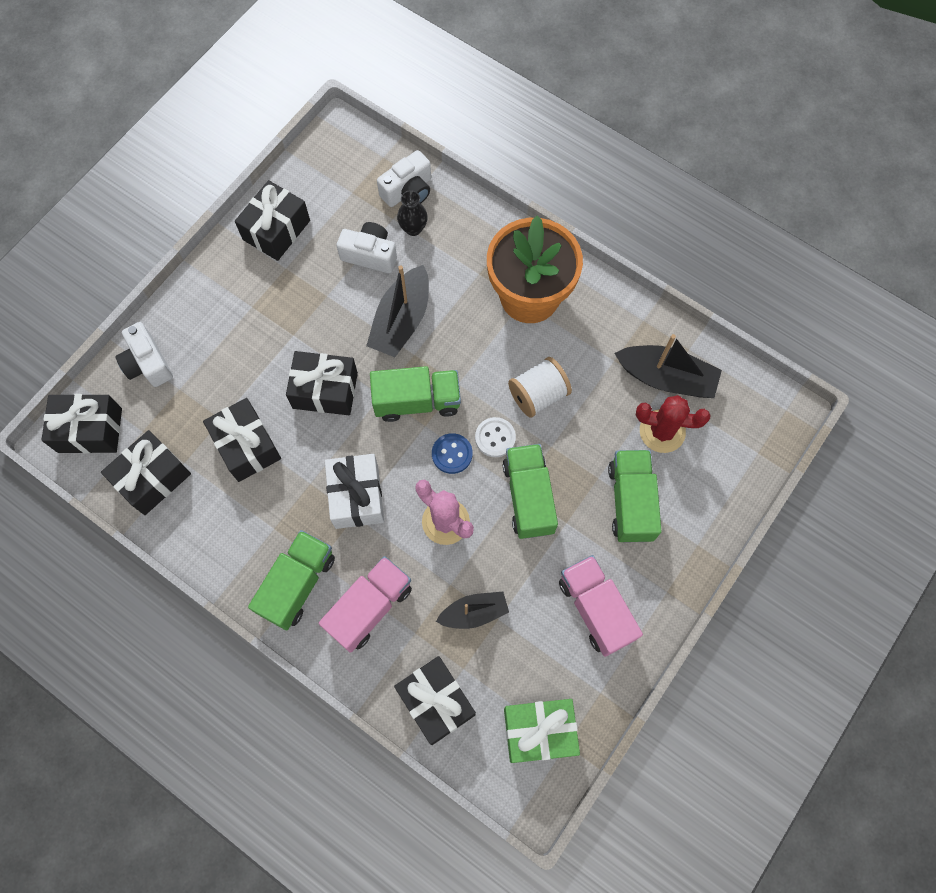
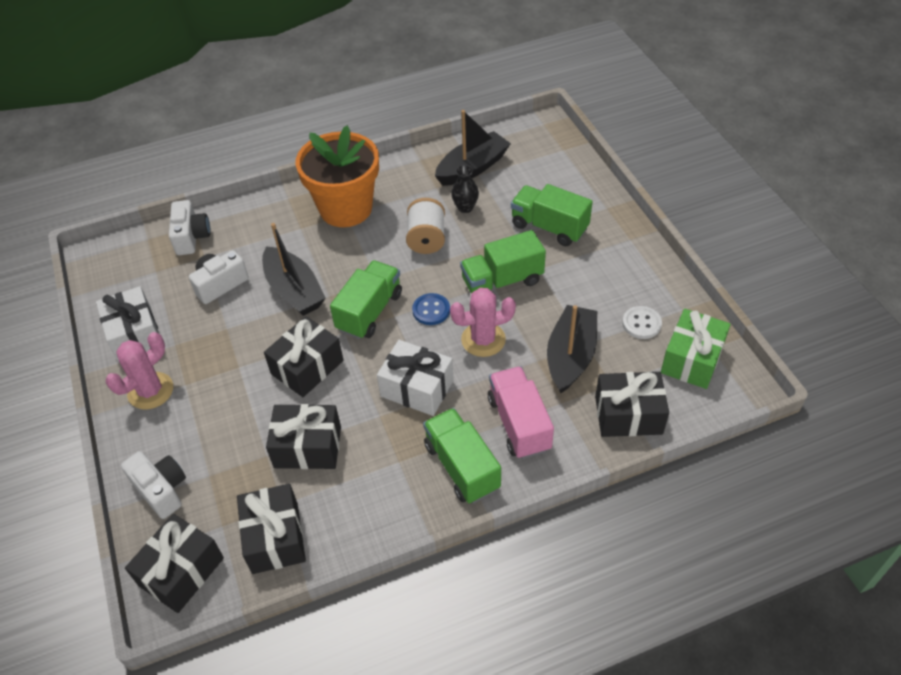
camera: 55 degrees left, 20 degrees down
white camera [115,322,173,387] -> white camera turned 135 degrees counterclockwise [121,451,186,519]
black gift [235,180,310,261] -> white gift [96,286,159,362]
black vase [397,190,428,236] -> black vase moved to [451,165,479,213]
black boat [436,592,509,629] -> black boat [547,305,597,393], size x1.57
white button [475,417,516,457] -> white button moved to [622,306,662,339]
green truck [503,444,558,539] -> green truck turned 45 degrees counterclockwise [460,230,546,294]
pink truck [559,555,643,657] -> none
red cactus [636,395,711,453] -> none
none -> pink cactus [106,332,173,410]

